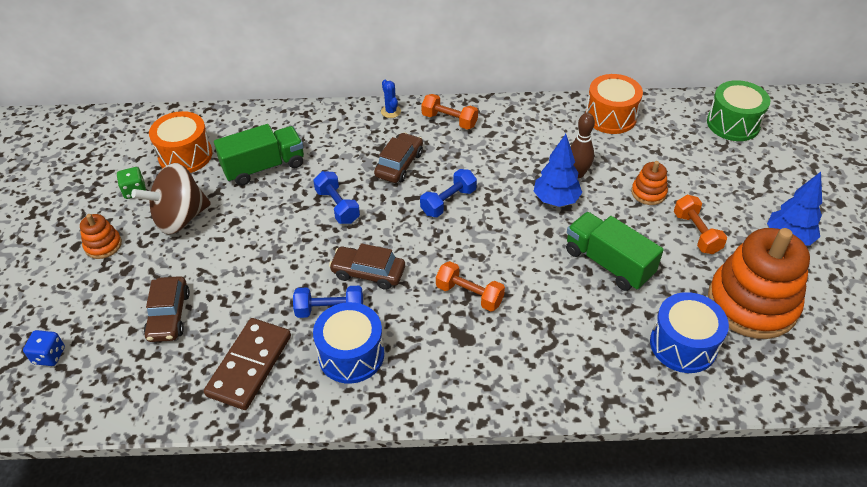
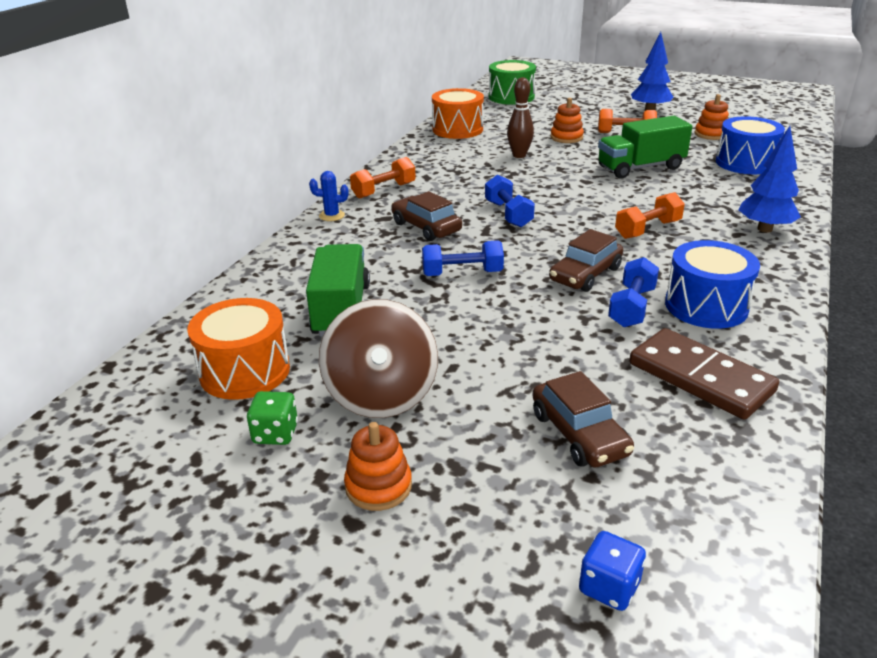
camera: 65 degrees left, 15 degrees down
brown car [144,276,190,342] -> brown car turned 45 degrees clockwise [533,371,634,467]
blue tree [534,134,582,207] -> blue tree moved to [739,126,801,232]
orange stacking toy [708,228,810,339] -> orange stacking toy [695,94,729,140], size x0.45

